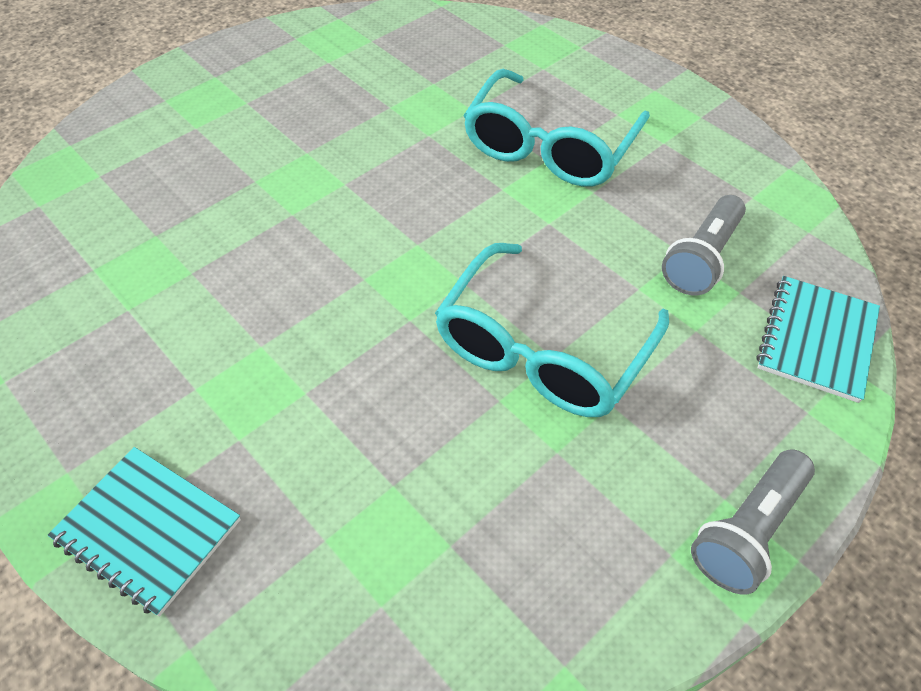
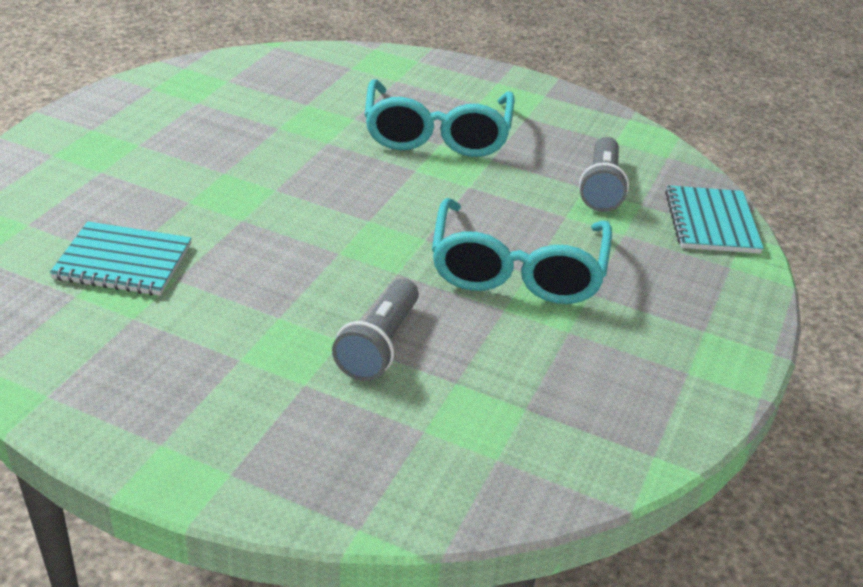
camera: 25 degrees left, 15 degrees down
turquoise notebook [48,447,241,617] -> turquoise notebook moved to [50,221,191,296]
grey flashlight [691,449,815,595] -> grey flashlight moved to [332,279,419,381]

